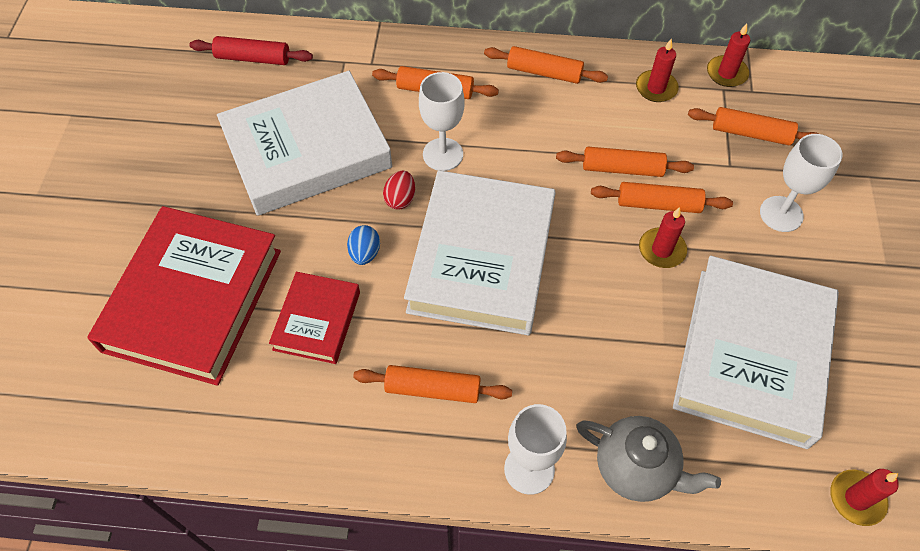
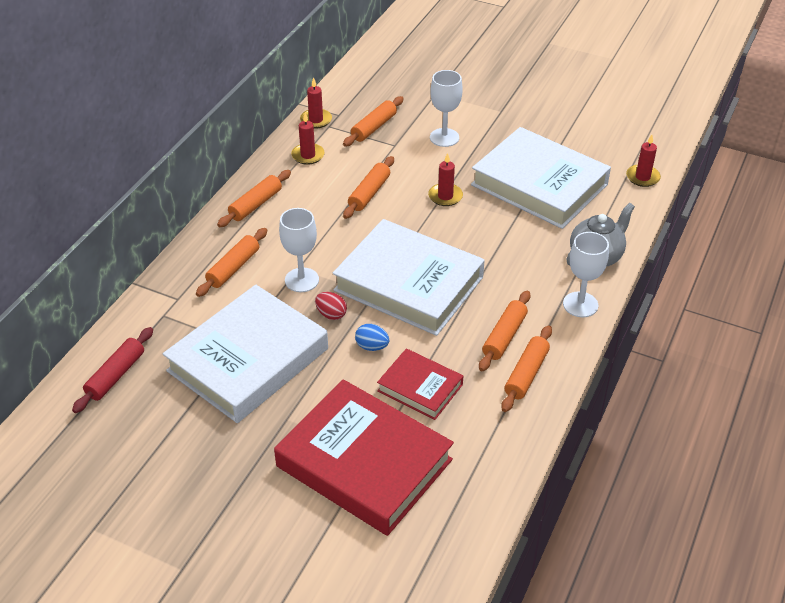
camera: 70 degrees left, 15 degrees down
white book [217,71,392,216] -> white book turned 45 degrees clockwise [163,285,328,423]
orange rolling pin [591,182,733,213] -> orange rolling pin moved to [501,325,552,412]

